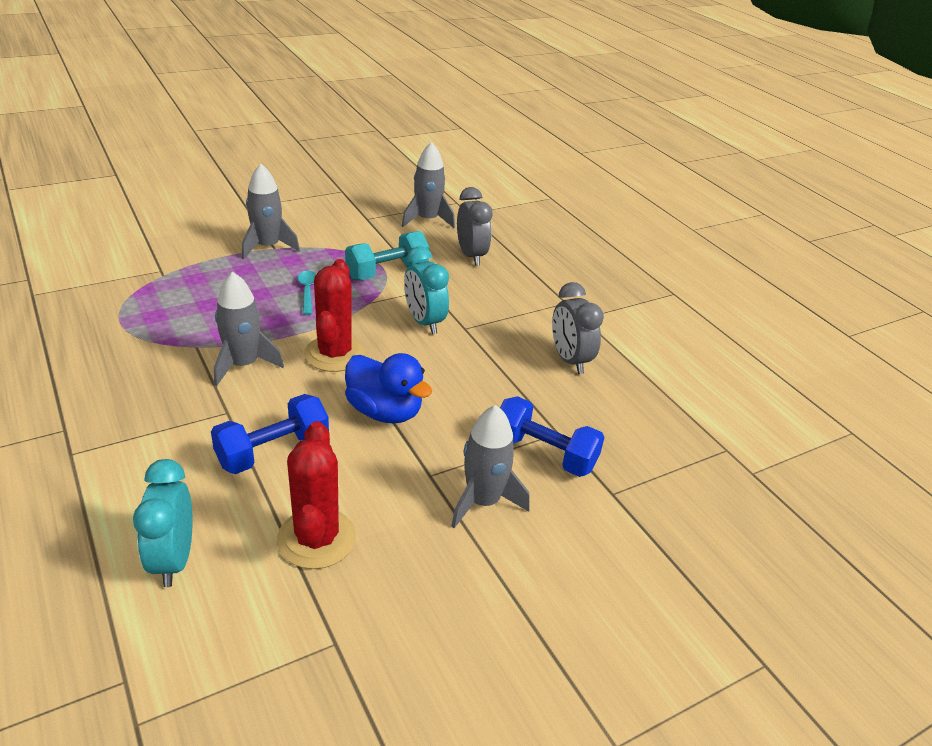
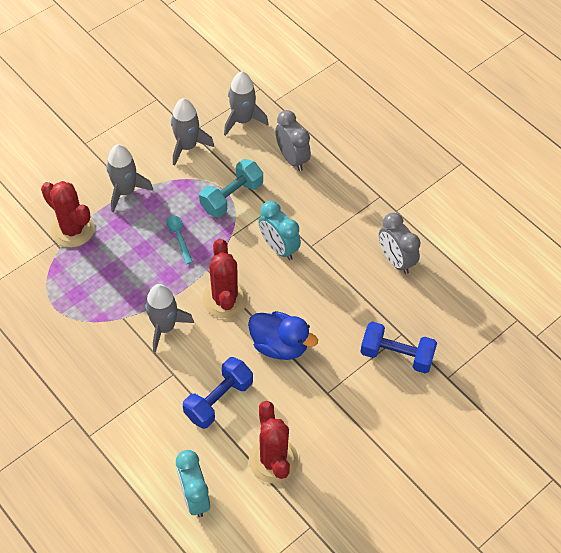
camera: 10 degrees left, 20 degrees up
grey rocket [451,405,530,528] -> grey rocket moved to [171,98,214,166]
none -> red cactus [41,181,95,247]

